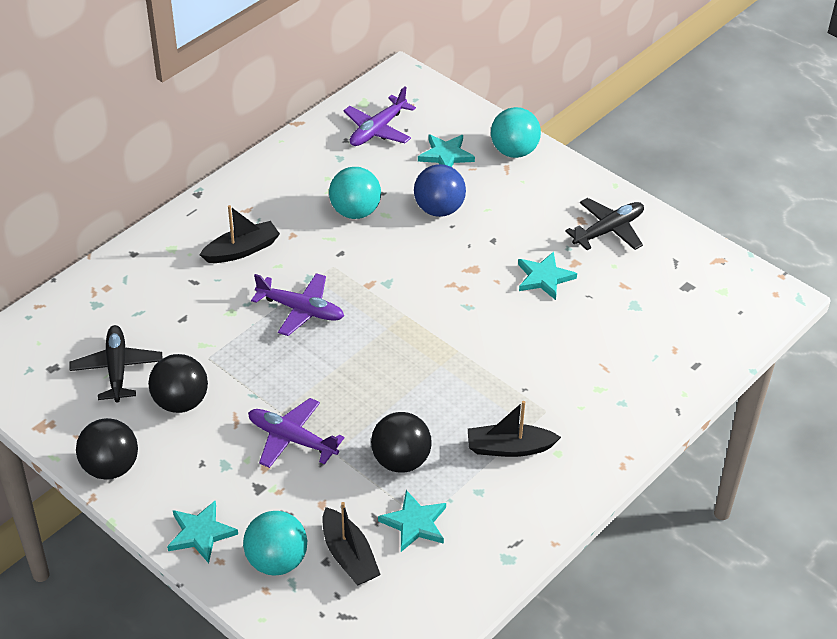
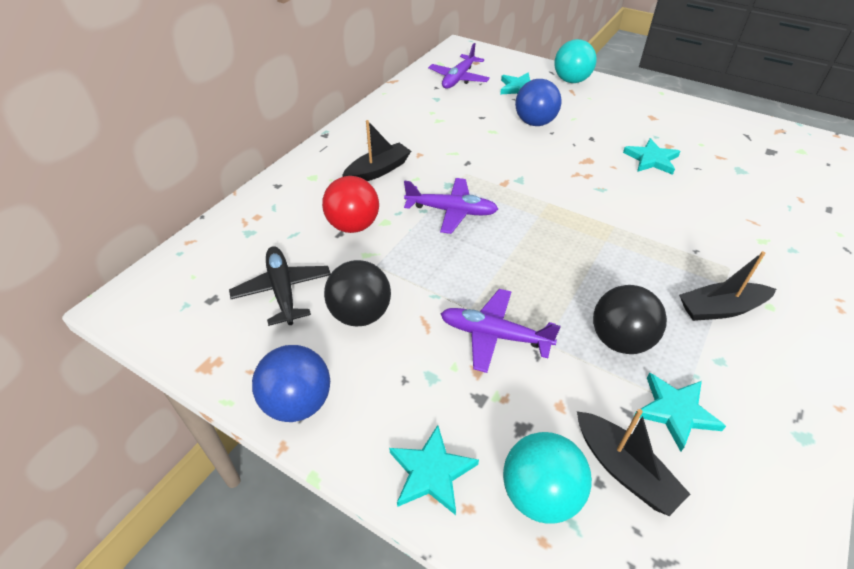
camera: 10 degrees left, 0 degrees up
black ball [76,418,138,480] -> blue ball [252,345,330,422]
turquoise ball [329,167,381,219] -> none
black plane [565,198,644,250] -> none
none -> red ball [322,176,379,233]

